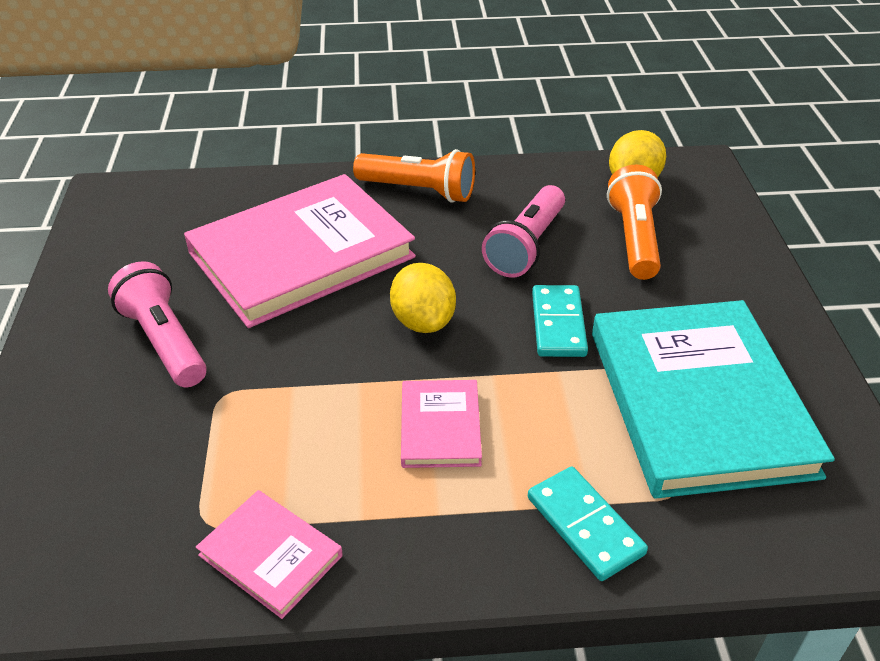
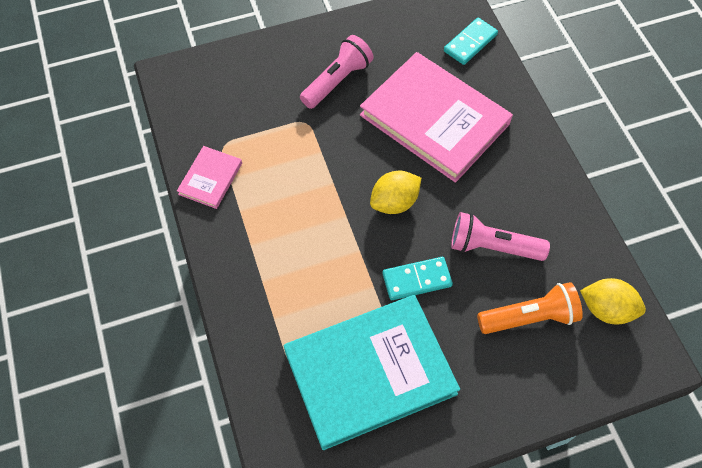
camera: 75 degrees right, 20 degrees up
orange flashlight [353,149,475,203] -> none
pink book [401,380,482,468] -> none
turquoise domino [528,467,648,581] -> turquoise domino moved to [444,18,498,65]

